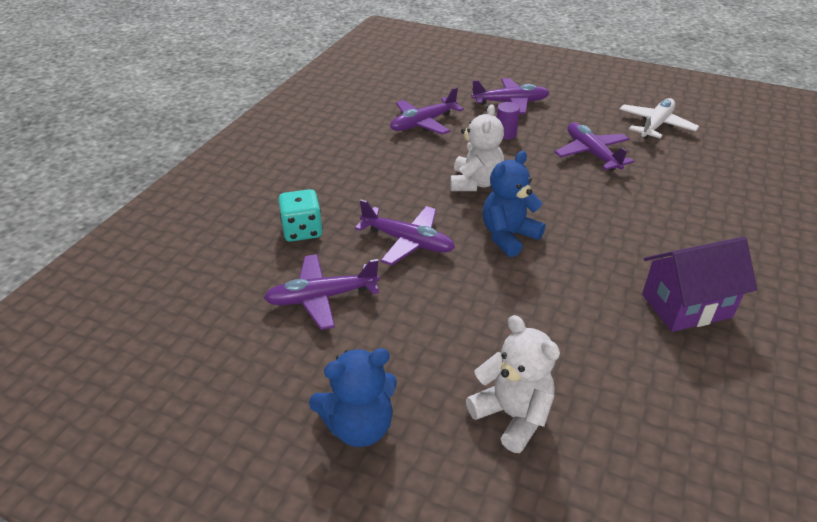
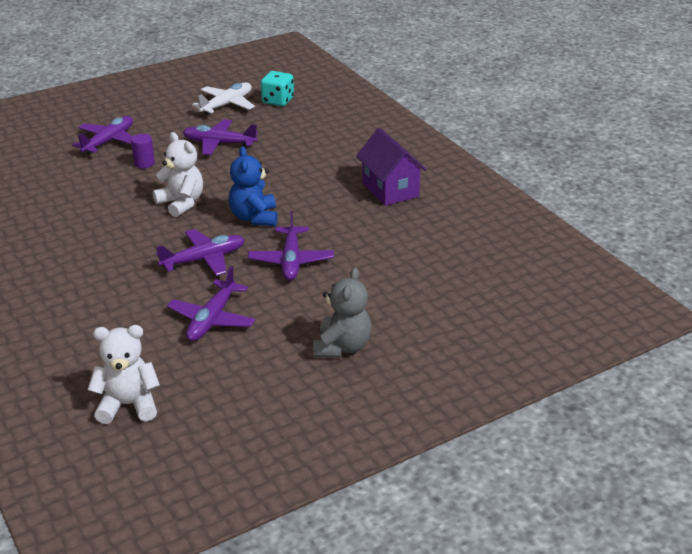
camera: 55 degrees left, 5 degrees down
turquoise dice [278,189,323,242] -> turquoise dice moved to [261,71,294,106]
blue teddy bear [309,348,397,447] -> grey teddy bear [313,267,372,357]
purple plane [390,87,464,135] -> purple plane moved to [248,211,334,280]
white teddy bear [466,315,560,453] -> white teddy bear moved to [88,325,160,424]
white plane [619,98,699,139] -> white plane turned 60 degrees clockwise [192,82,255,115]
purple house [642,237,757,332] -> purple house turned 45 degrees counterclockwise [356,128,427,206]

